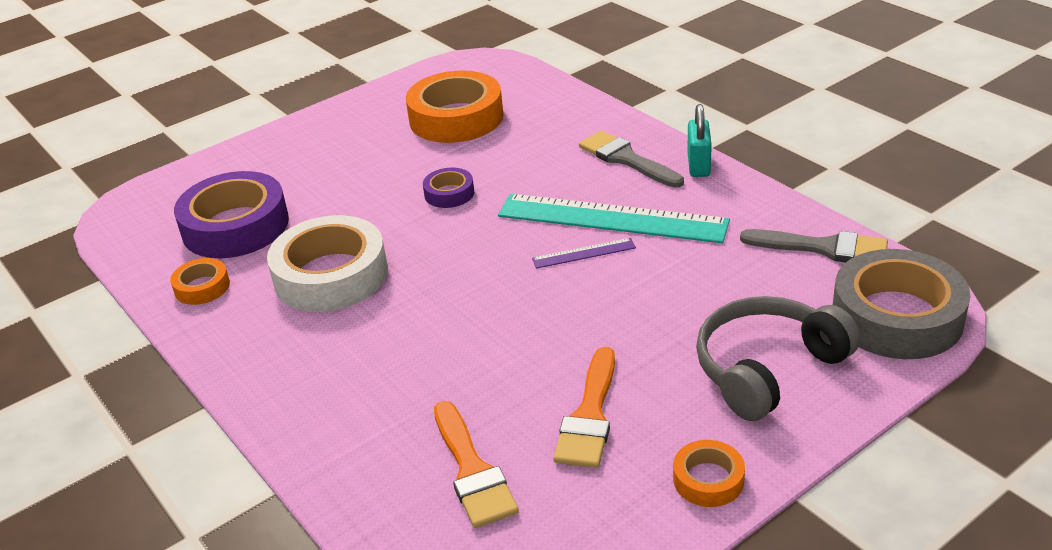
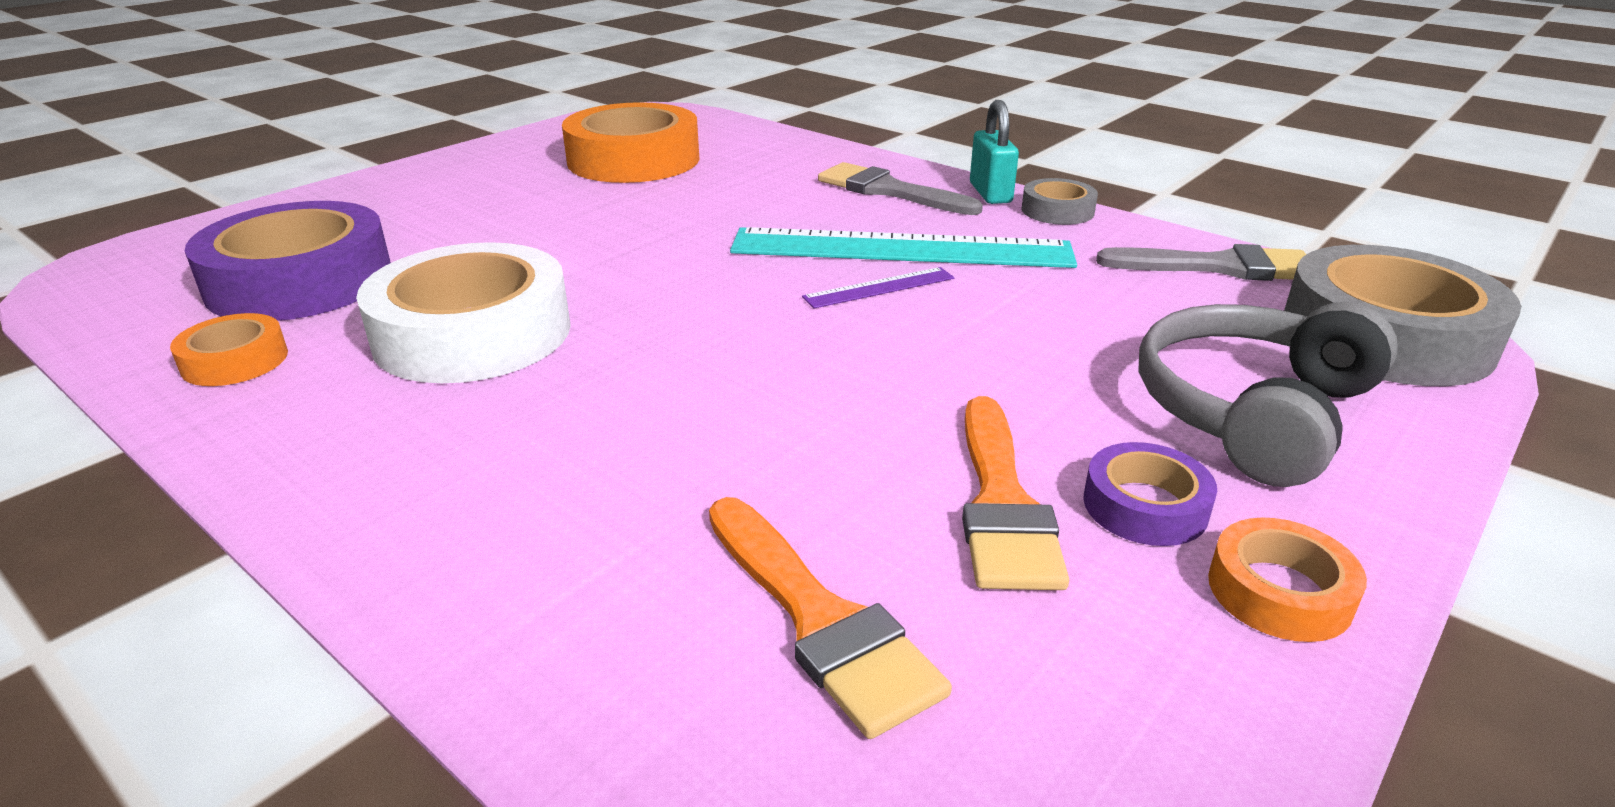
camera: 15 degrees left, 5 degrees down
purple tape [423,168,474,208] -> purple tape moved to [1083,442,1217,546]
none -> grey tape [1021,178,1098,225]

